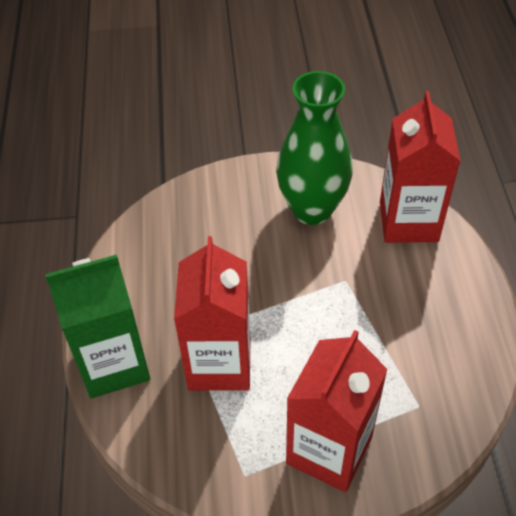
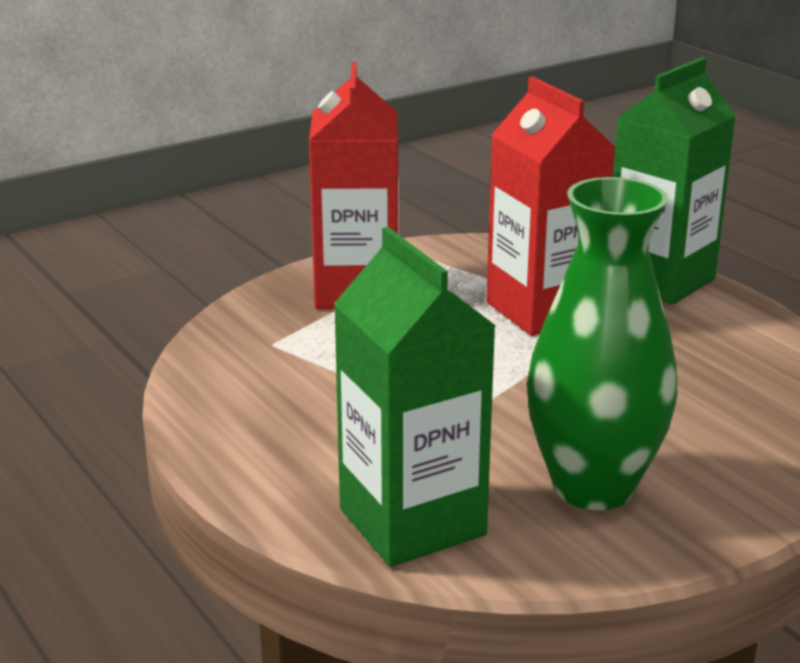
camera: 150 degrees right, 25 degrees down
red carton [380,91,461,243] -> green carton [334,227,496,567]

